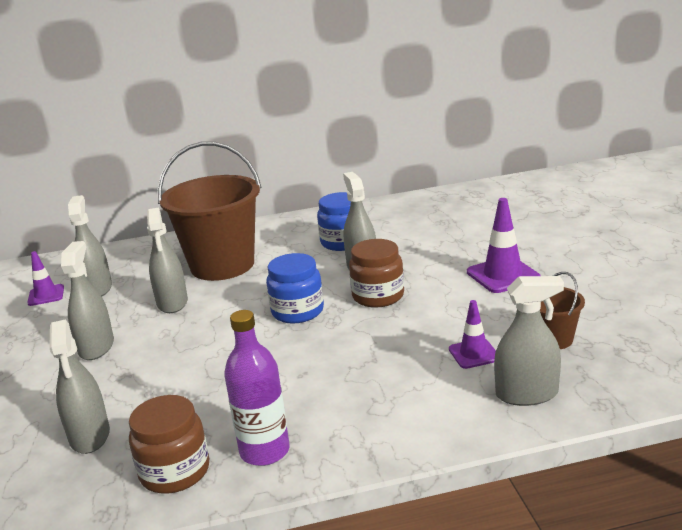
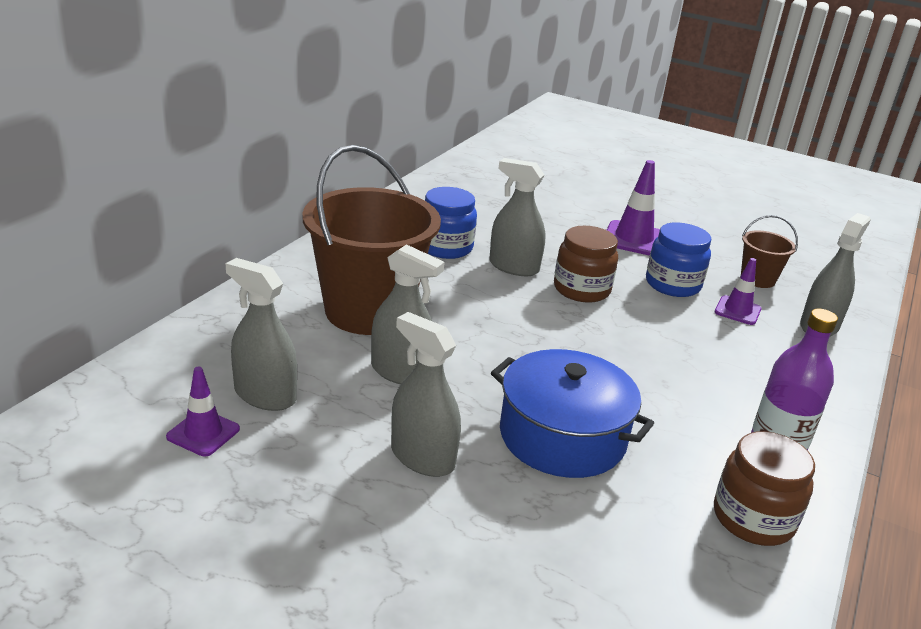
camera: 55 degrees left, 5 degrees up
grey spray bottle [49,319,110,454] -> none
blue jar [266,253,324,324] -> blue jar moved to [646,222,711,297]
none -> blue pot [491,349,654,478]

